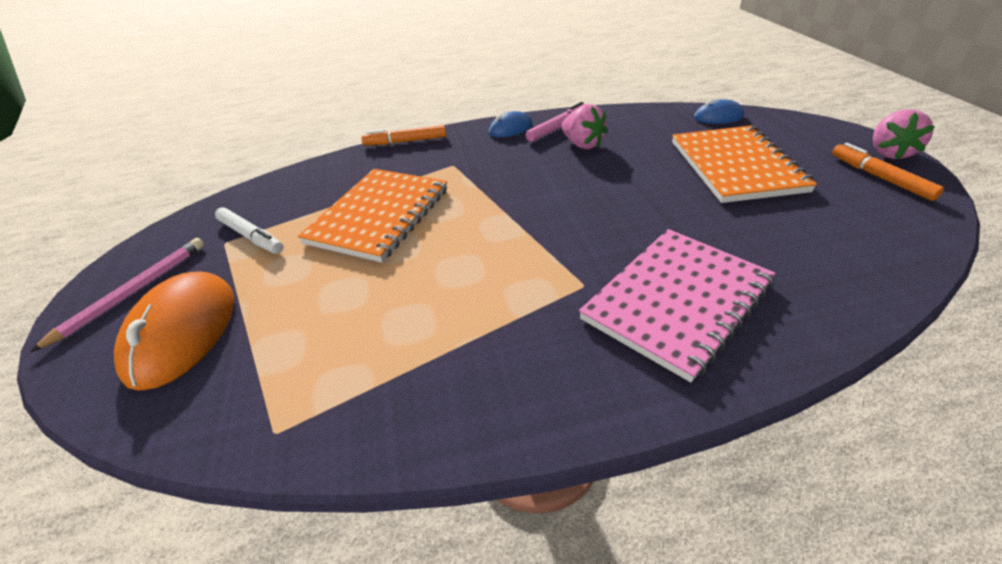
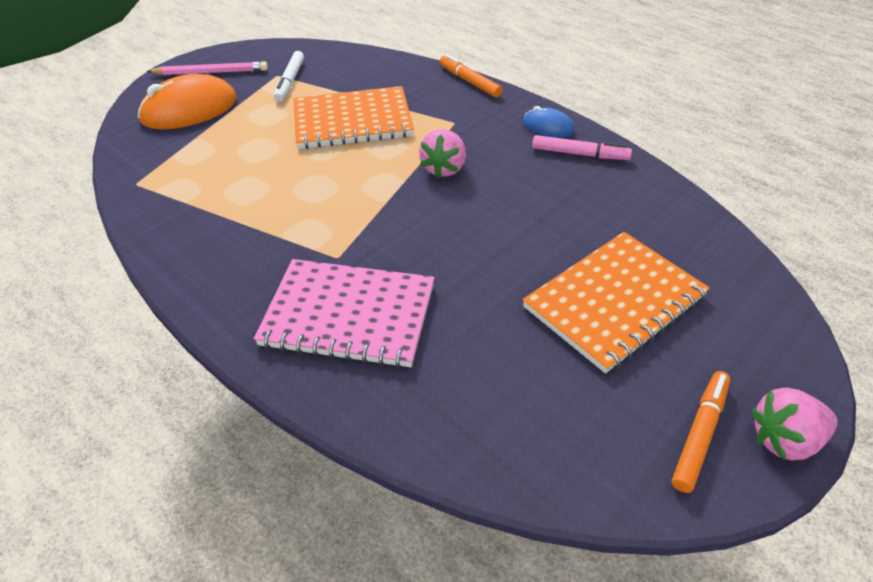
camera: 55 degrees right, 5 degrees up
pink strawberry [561,104,608,149] -> pink strawberry moved to [419,129,466,178]
blue mouse [694,99,744,124] -> none

